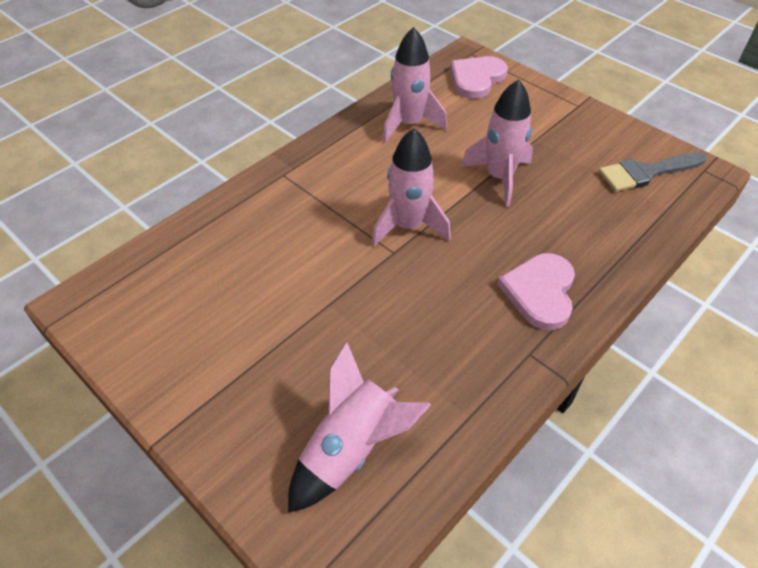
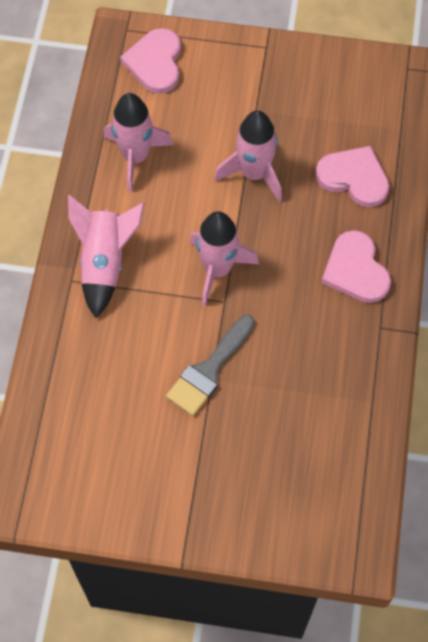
camera: 35 degrees left, 15 degrees up
pink rocket [288,341,431,513] -> pink rocket moved to [68,195,145,318]
grey brush [599,152,706,192] -> grey brush moved to [166,315,254,416]
none -> pink heart [316,146,390,207]

